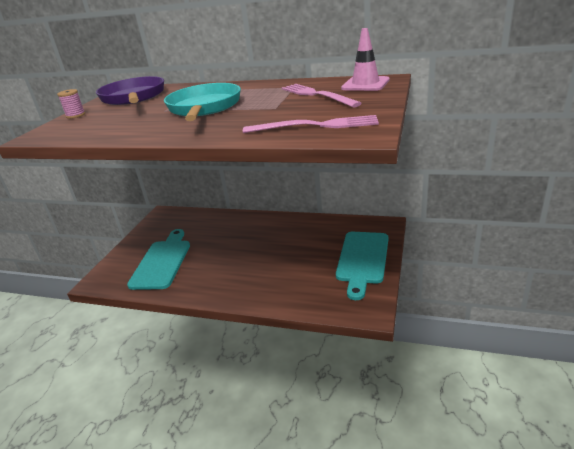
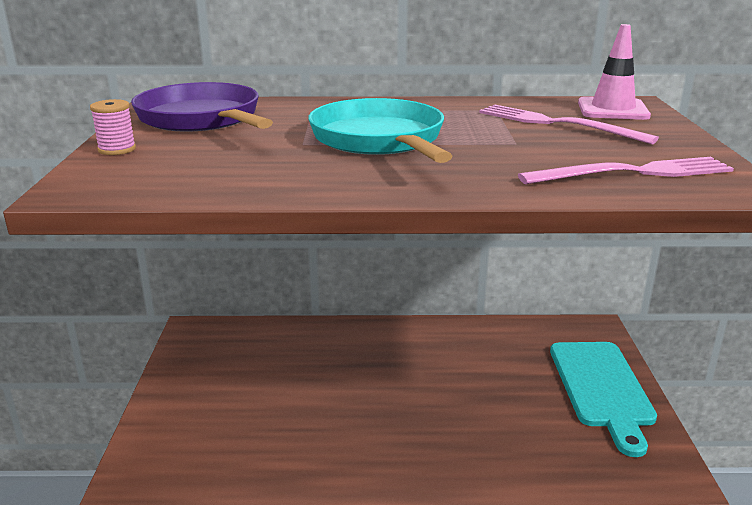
camera: 20 degrees left, 5 degrees down
turquoise cutting board [127,229,190,290] -> none

